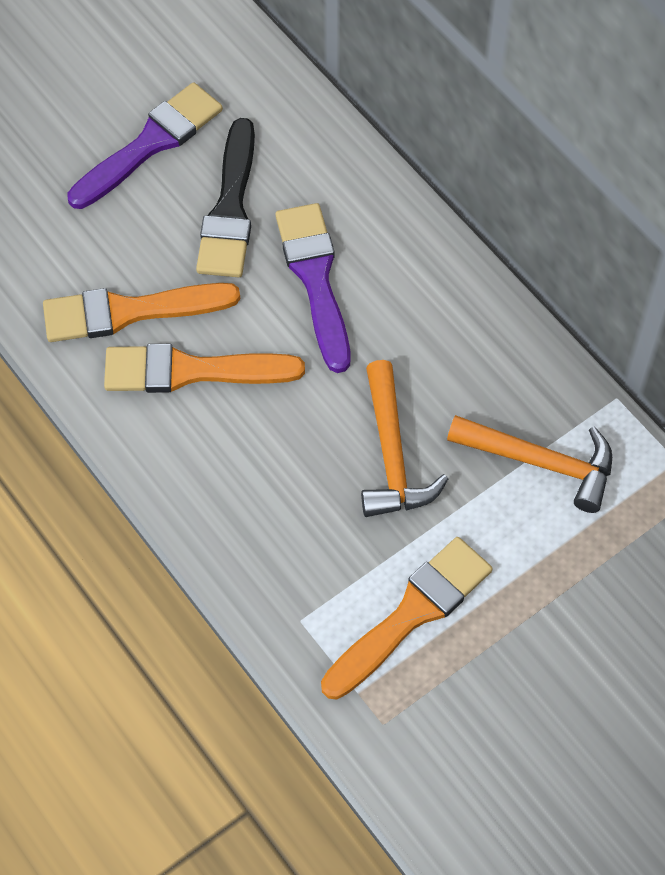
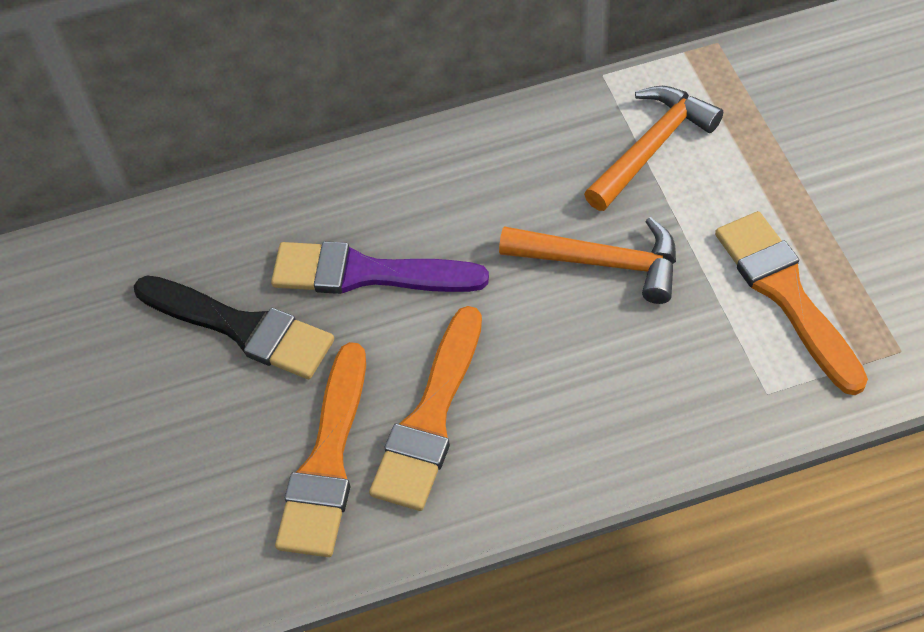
camera: 65 degrees left, 5 degrees down
purple brush [67,82,223,209] -> none

